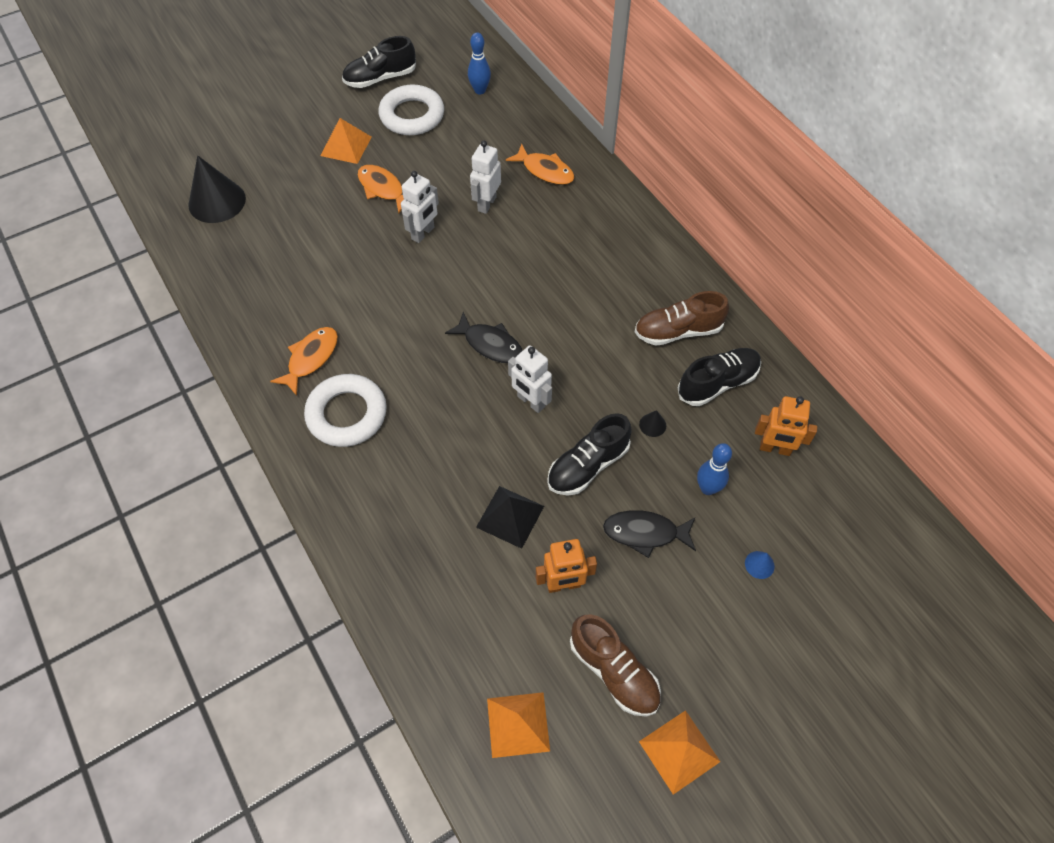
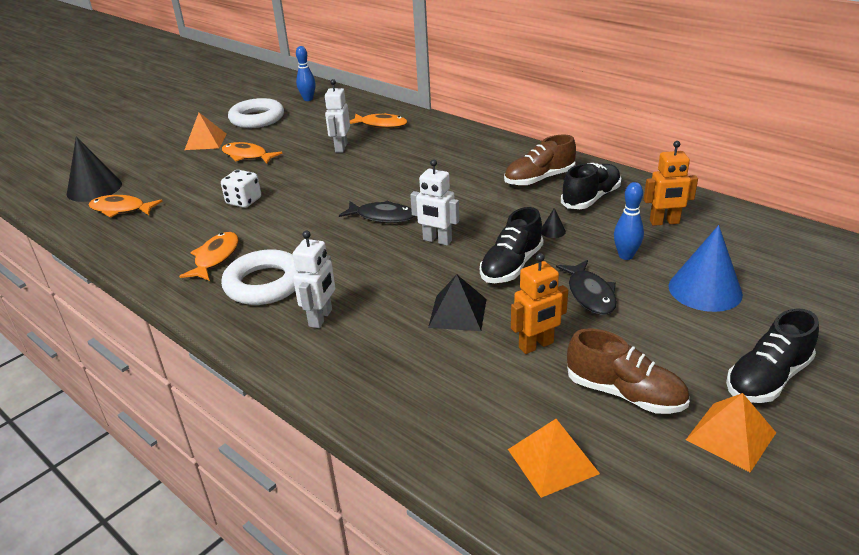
camera: 15 degrees left, 25 degrees down
black shoe [342,36,416,88] -> black shoe moved to [726,308,819,403]
white robot [401,171,439,243] -> white robot moved to [293,231,335,328]
black fish [603,510,696,558] -> black fish turned 90 degrees counterclockwise [556,260,617,315]
blue cone [745,551,775,579] -> blue cone [668,225,743,312], size x2.44
none -> orange fish [89,195,163,218]
none -> white dice [221,170,261,208]

